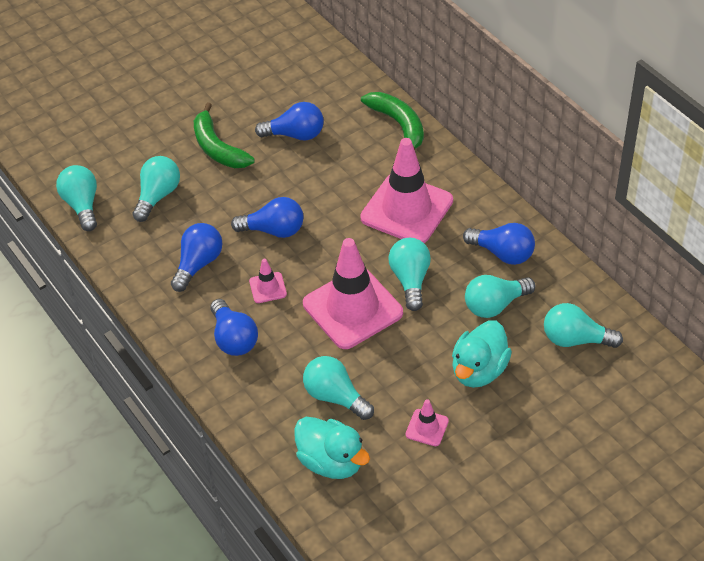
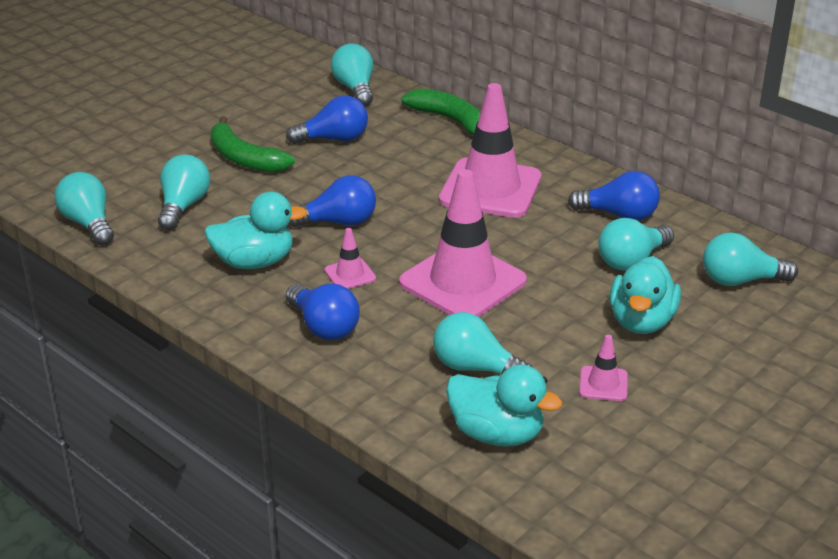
camera: 15 degrees left, 15 degrees down
blue light bulb [171,223,223,292] -> turquoise duck [204,192,307,269]
turquoise light bulb [389,238,431,311] -> turquoise light bulb moved to [331,43,373,106]

